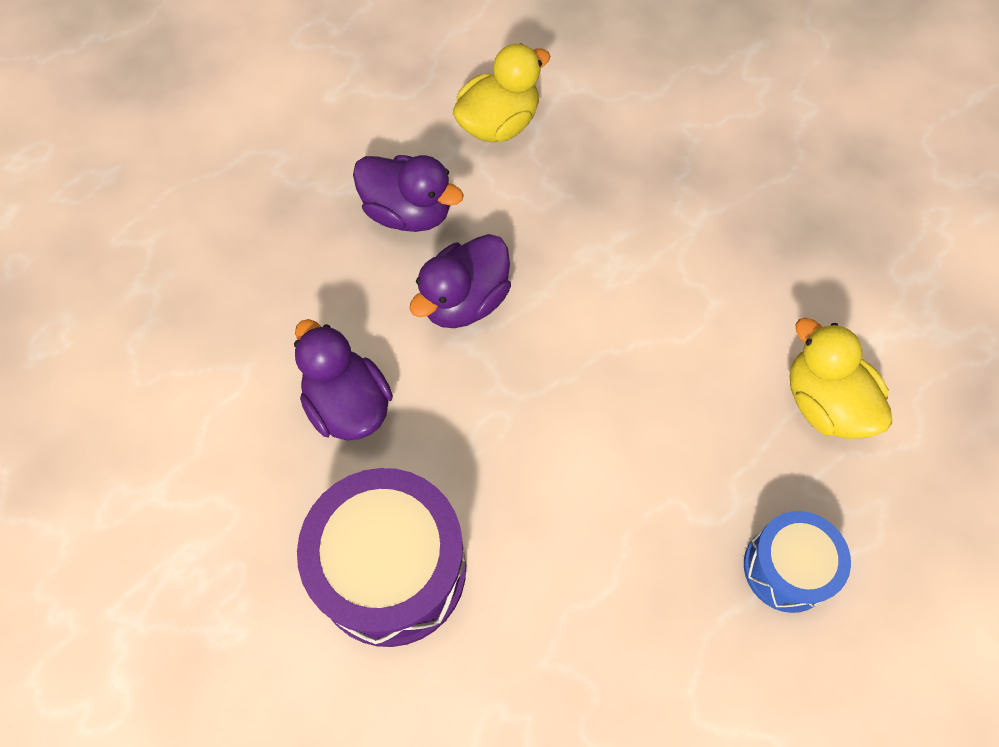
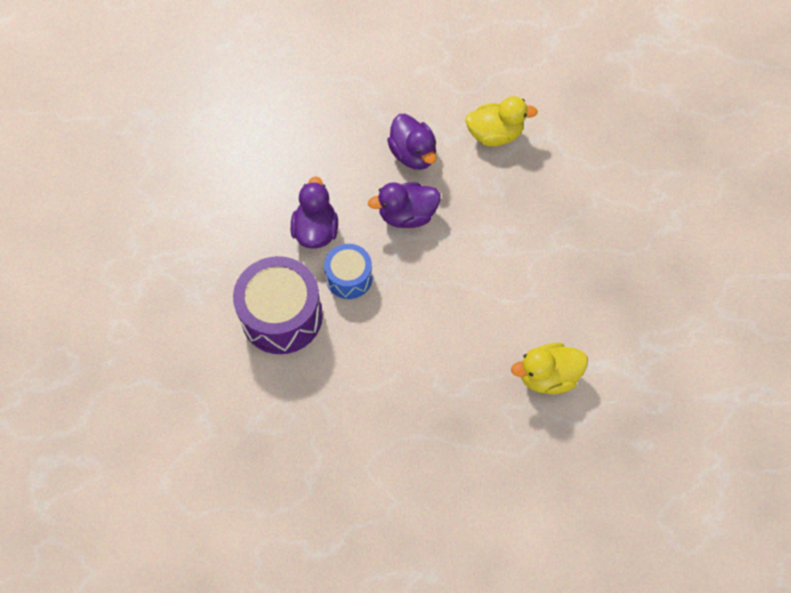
camera: 35 degrees right, 0 degrees up
blue drum [744,511,851,613] -> blue drum moved to [324,244,372,299]
yellow duck [790,318,892,439] -> yellow duck turned 105 degrees counterclockwise [511,343,588,394]

